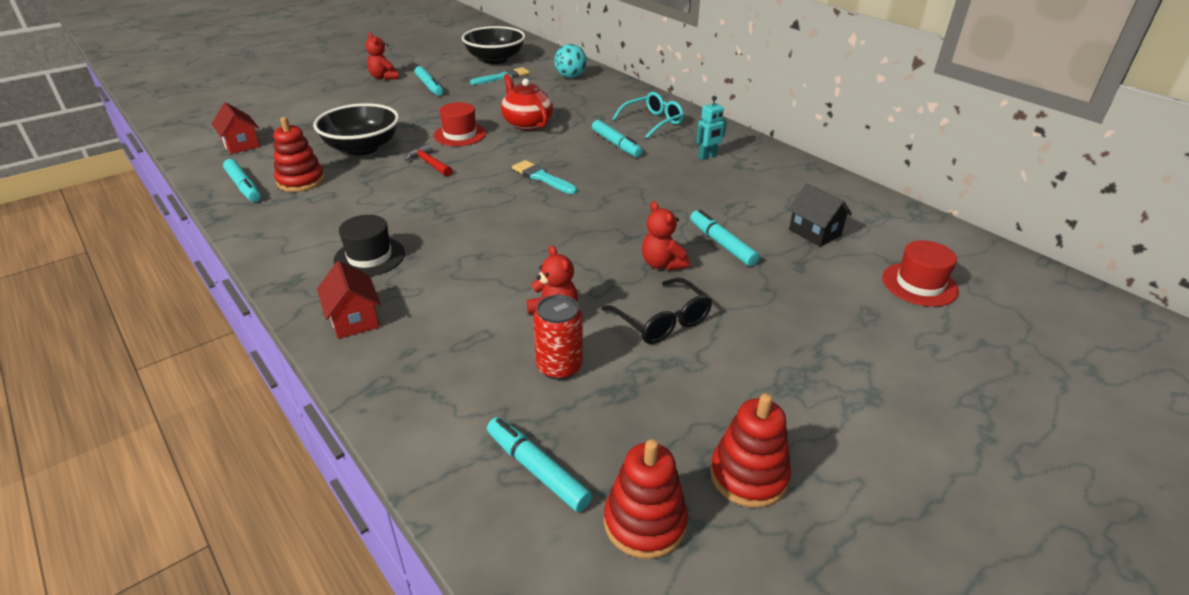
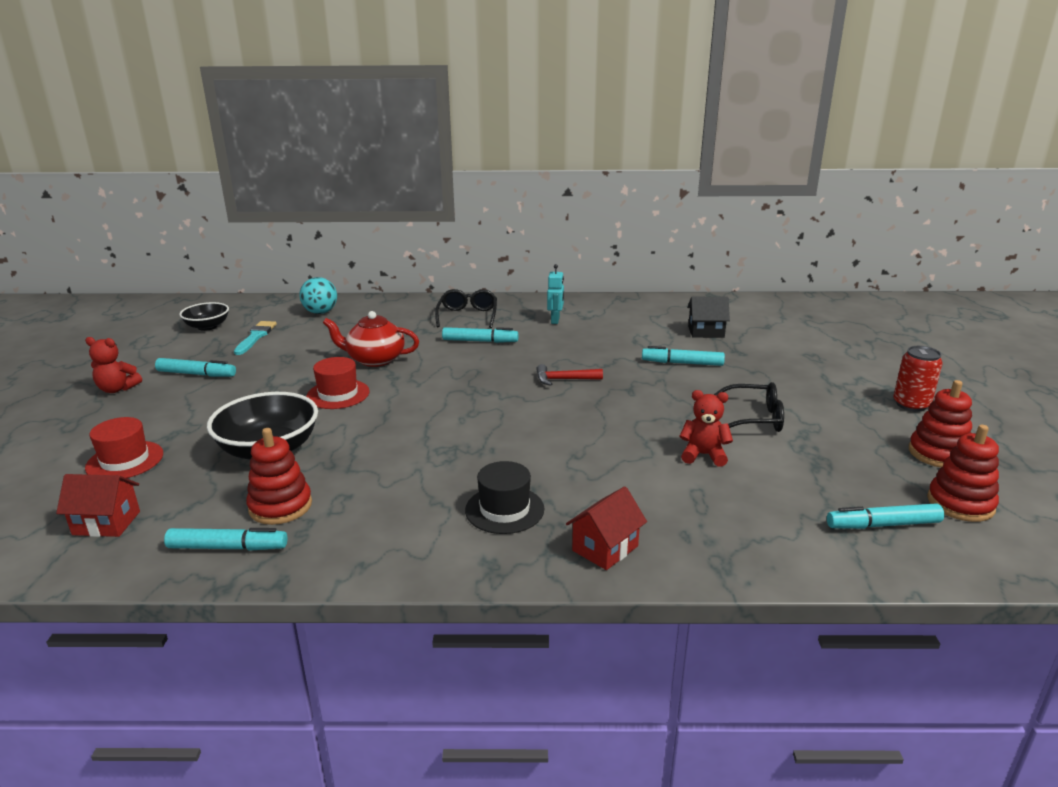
camera: 50 degrees left, 10 degrees down
red house [317,261,381,339] -> red house turned 60 degrees counterclockwise [566,486,647,570]
red hammer [404,143,453,177] -> red hammer moved to [536,364,603,386]
black bowl [462,26,525,64] -> black bowl [179,302,229,331], size x0.60
turquoise brush [512,160,577,194] -> none
red can [533,295,583,380] -> red can moved to [893,346,943,412]
turquoise glasses [612,92,684,138] -> black glasses [435,289,497,328]
red teddy bear [642,201,690,271] -> none
red hat [882,240,959,307] -> red hat moved to [85,417,163,478]

